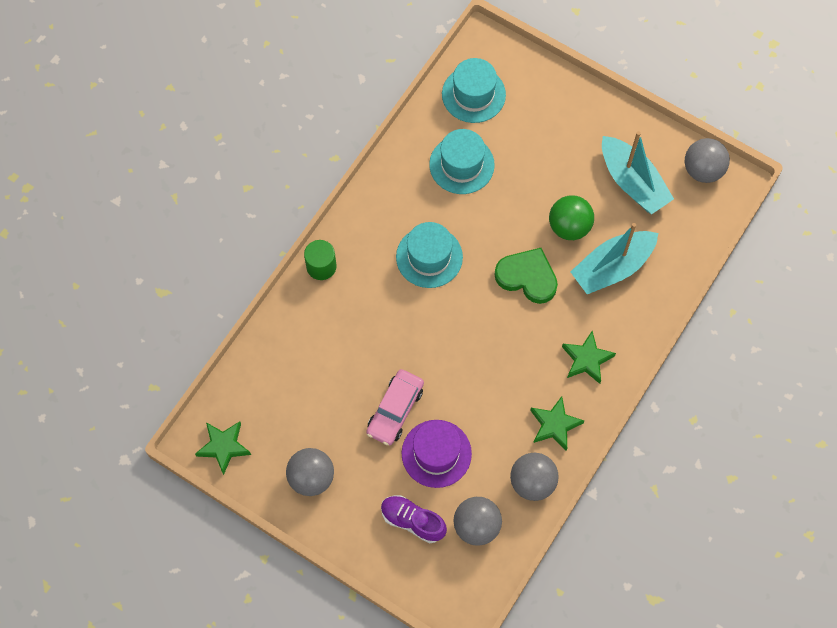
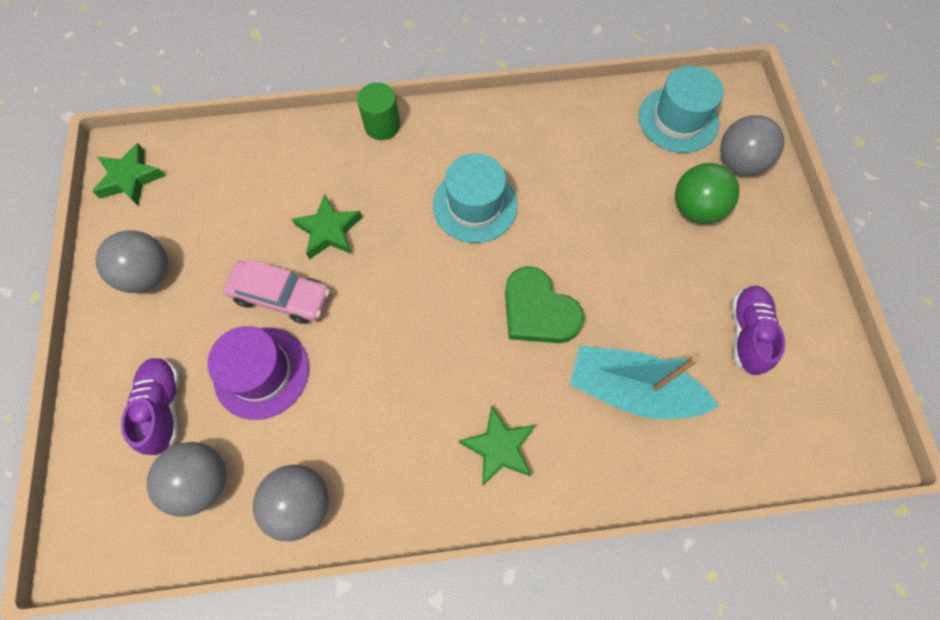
camera: 50 degrees right, 0 degrees up
pink car [366,369,424,445] -> pink car turned 150 degrees counterclockwise [223,259,330,324]
turquoise hat [429,129,495,194] -> none
green heart [495,248,558,304] -> green heart turned 150 degrees clockwise [505,266,584,343]
green star [530,396,584,451] -> green star moved to [292,194,362,259]
green ball [549,195,594,240] -> green ball moved to [675,163,739,224]
turquoise boat [602,131,674,214] -> purple shoe [731,286,785,375]
grey ball [685,138,730,183] -> grey ball moved to [720,115,784,175]

